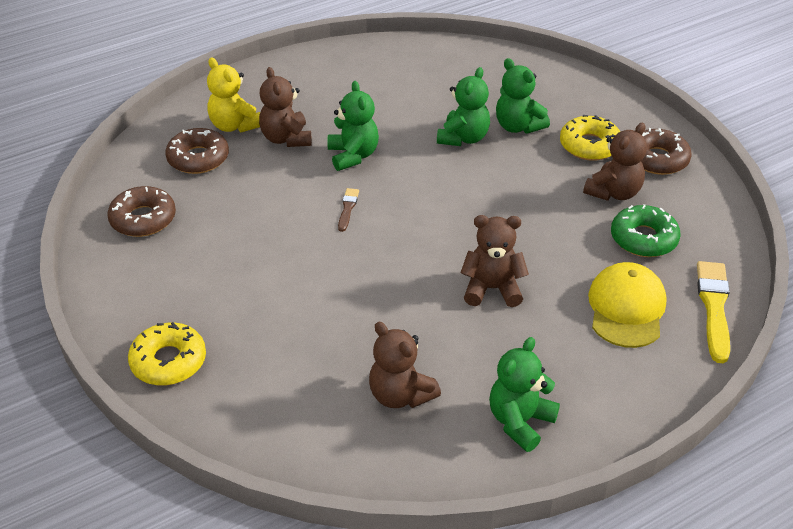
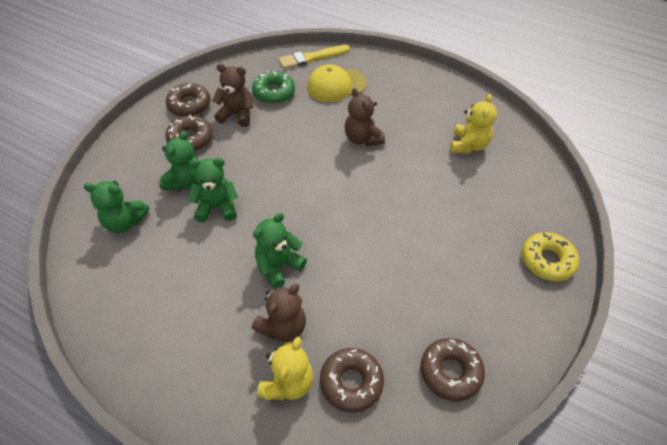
camera: 120 degrees left, 10 degrees up
brown brush [338,188,359,232] -> none
brown teddy bear [369,322,441,408] -> yellow teddy bear [450,94,497,154]
green teddy bear [489,337,560,452] -> green teddy bear moved to [84,181,149,233]
yellow donut [560,115,620,161] -> brown donut [165,115,213,151]

